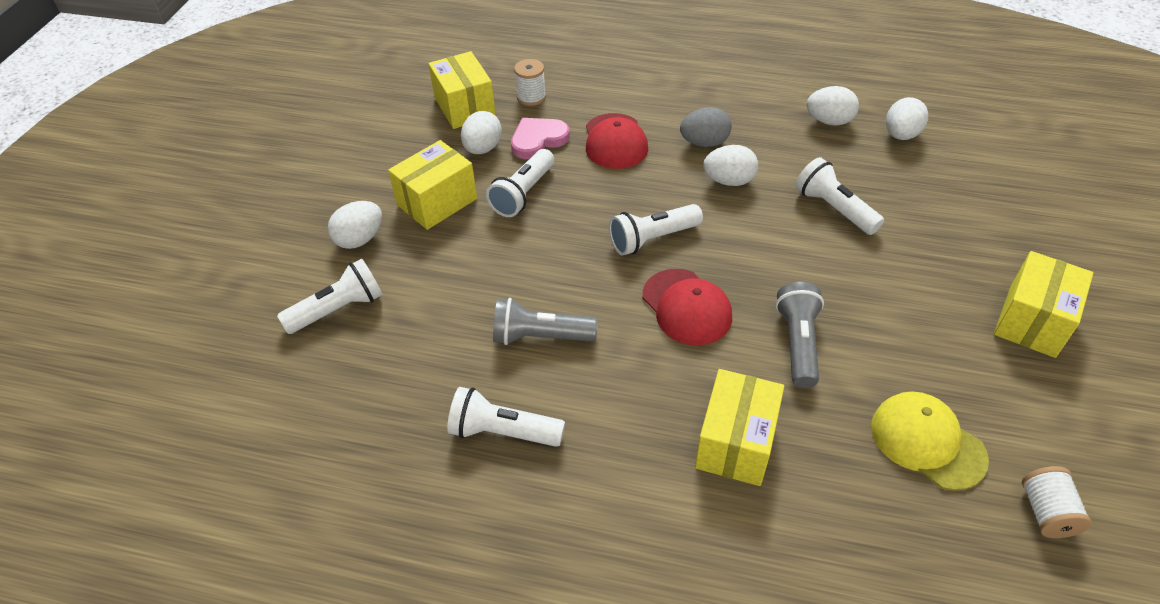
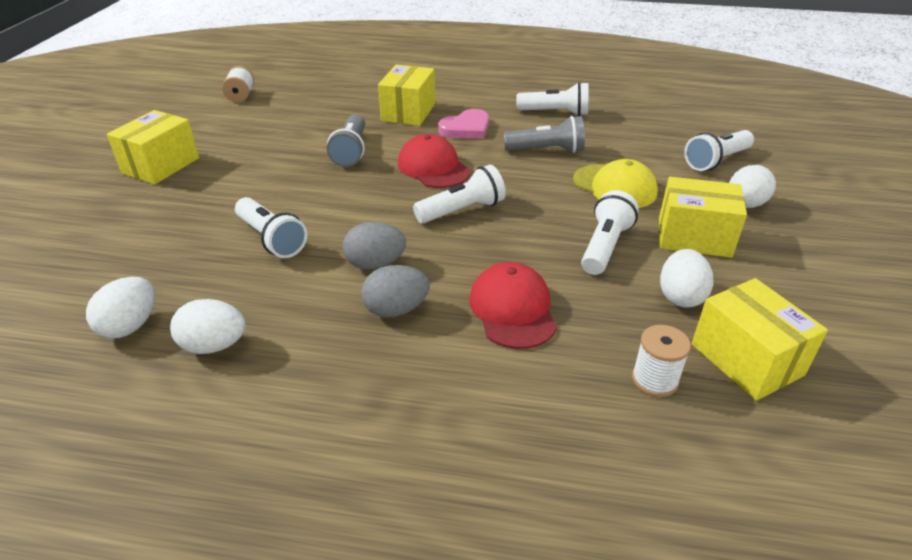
camera: 175 degrees right, 10 degrees down
yellow box [388,140,477,230] -> yellow box turned 60 degrees clockwise [659,177,747,258]
pink heart [511,118,570,159] -> pink heart moved to [438,109,489,139]
white egg [703,145,758,186] -> grey egg [343,222,406,270]
yellow cap [871,392,989,491] -> yellow cap moved to [573,159,658,208]

